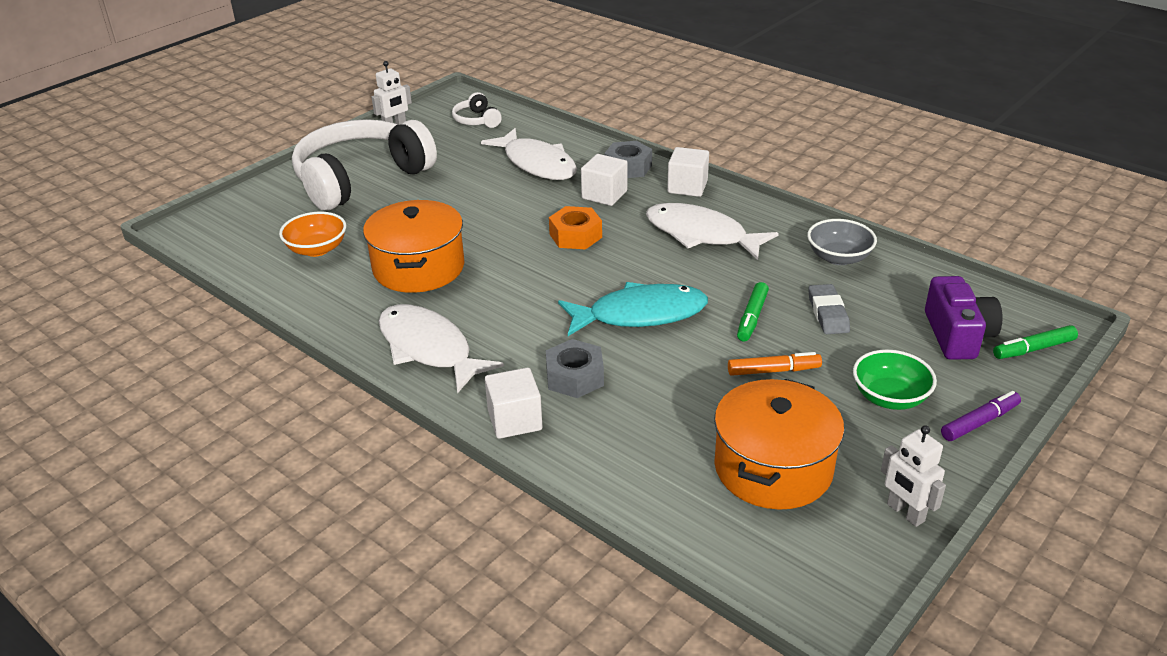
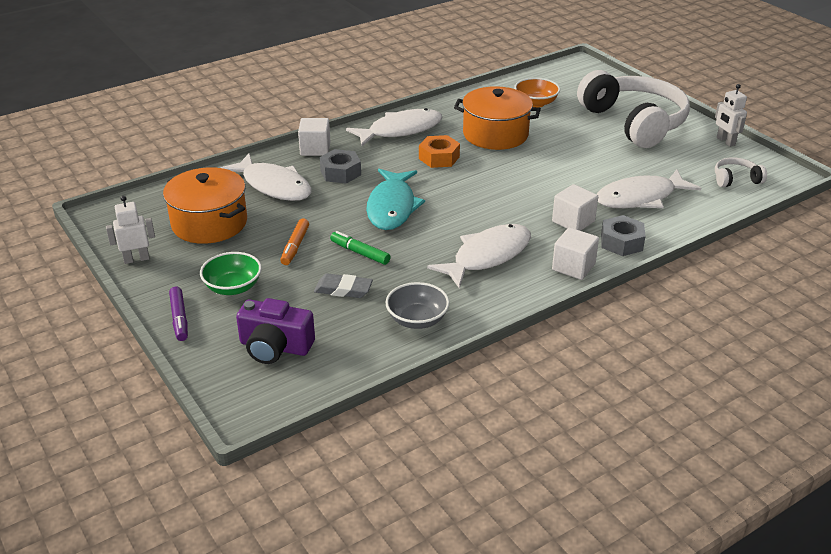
camera: 105 degrees right, 0 degrees up
orange nut [549,206,602,249] -> orange nut moved to [419,135,460,168]
green marker [993,325,1078,359] -> none
none -> white fish [221,153,312,201]

